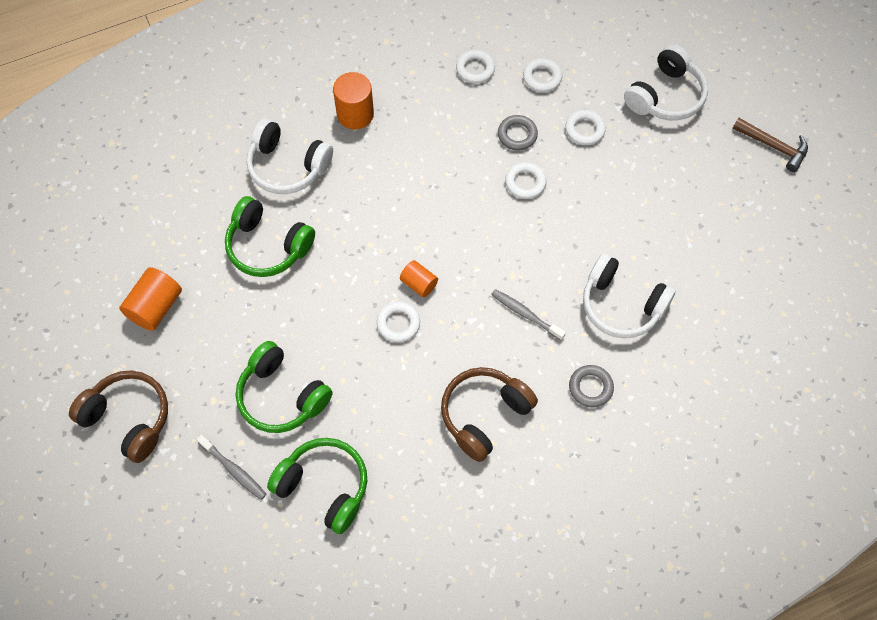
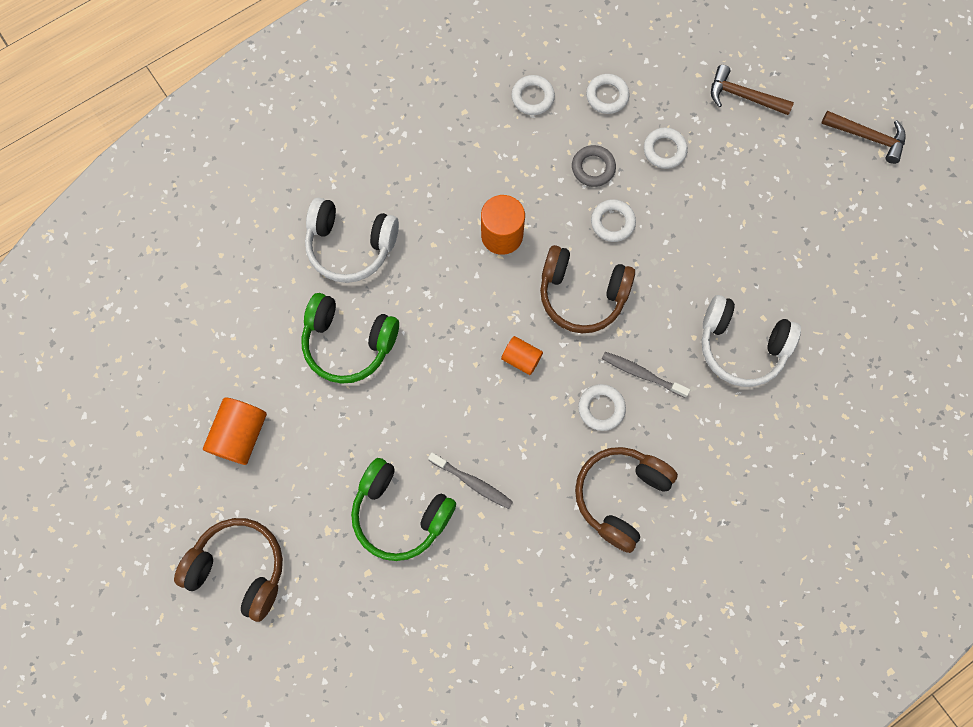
camera: 10 degrees left, 10 degrees up
grey toothbrush [197,435,266,500] -> grey toothbrush moved to [428,452,513,509]
green headphones [267,438,367,534] -> none
orange cylinder [333,72,374,129] -> orange cylinder moved to [481,195,525,255]
white ring [377,301,420,342] -> white ring moved to [578,384,626,431]
grey ring [569,365,614,408] -> none
white headphones [624,44,708,121] -> brown hammer [711,65,794,115]
none -> brown headphones [540,245,635,333]

